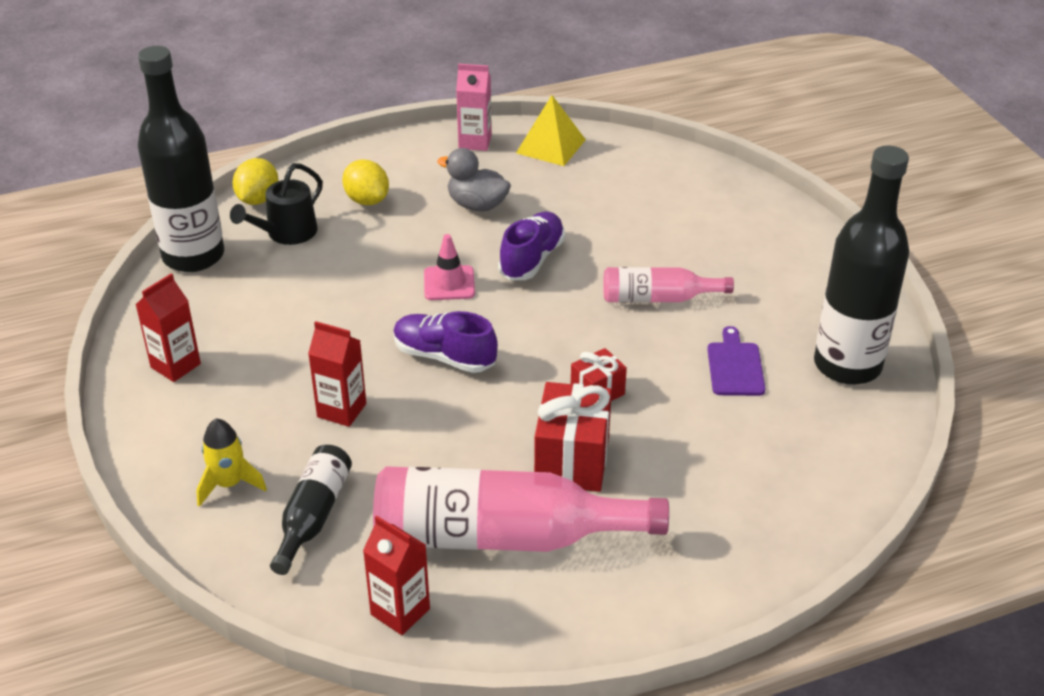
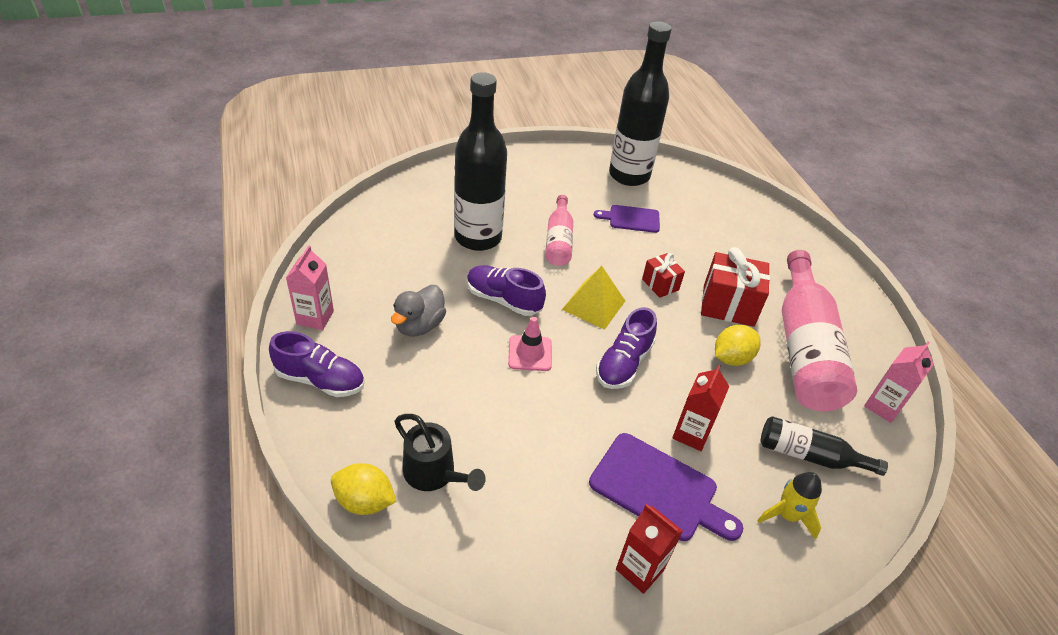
camera: 90 degrees left, 5 degrees up
black bottle [138,46,224,272] -> black bottle moved to [454,72,507,251]
yellow lemon [342,160,389,205] -> yellow lemon moved to [715,325,761,366]
red carton [363,516,430,635] -> pink carton [864,341,934,423]
yellow pyramid [516,95,586,166] -> yellow pyramid moved to [562,266,625,330]
none -> purple shoe [269,331,365,397]
none -> purple cutting board [589,433,743,541]

